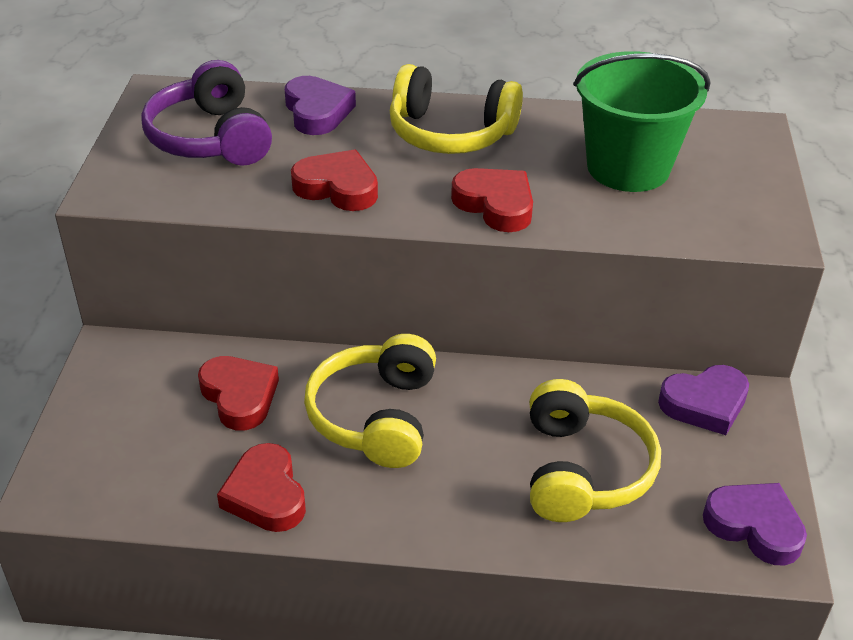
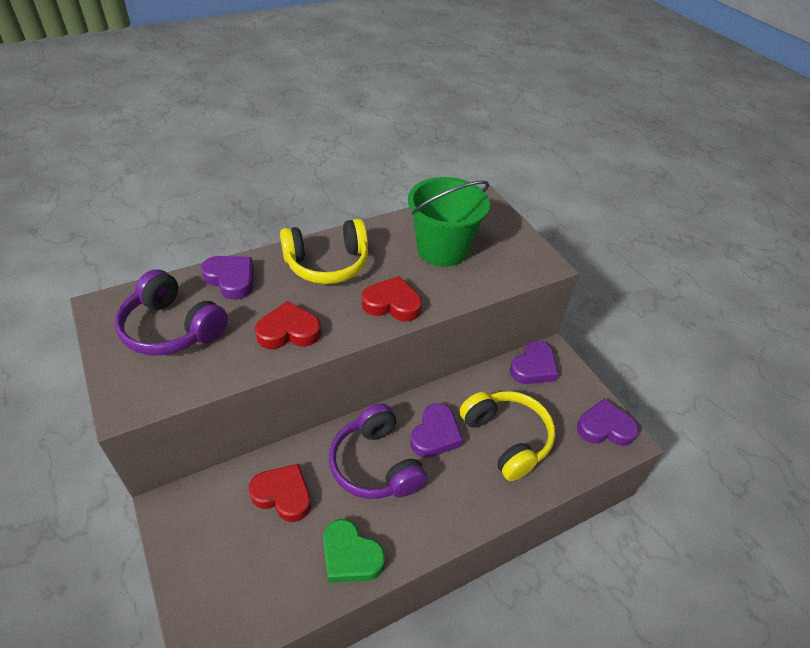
camera: 35 degrees left, 5 degrees up
red heart [217,443,306,532] -> green heart [323,519,385,583]
yellow headphones [304,334,436,468] -> purple headphones [329,403,427,499]
none -> purple heart [410,403,463,458]

